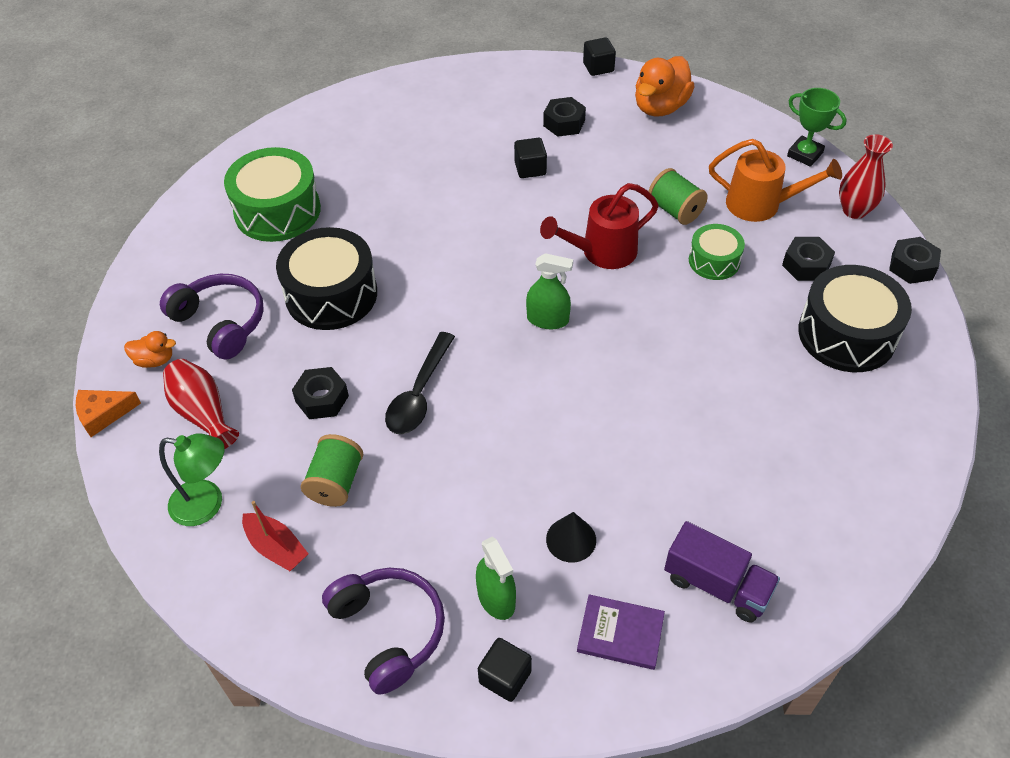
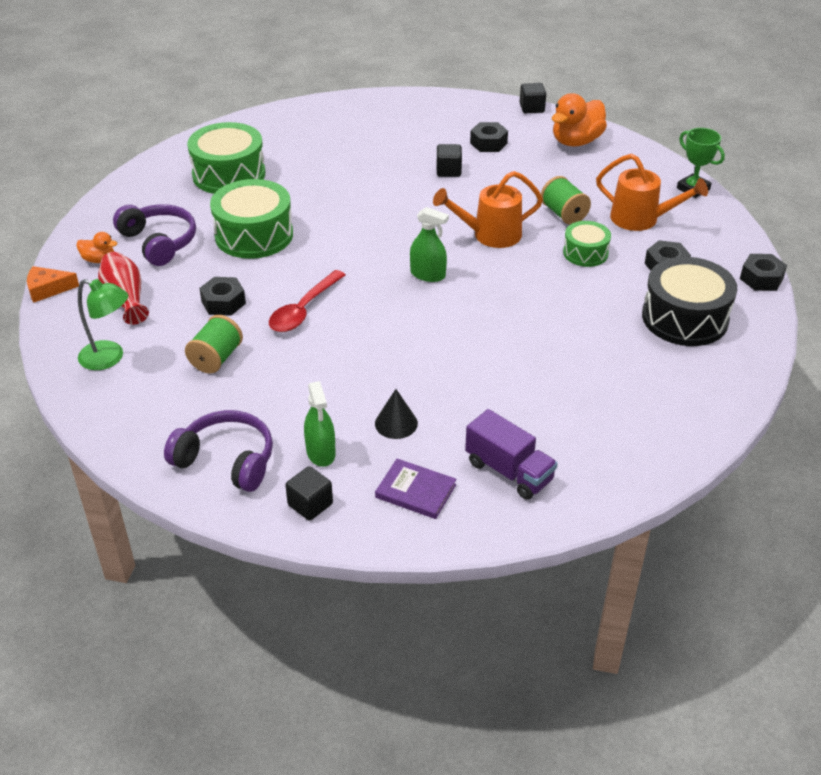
camera: 10 degrees right, 10 degrees down
red boat [242,501,308,571] -> none
black drum [276,227,377,330] -> green drum [210,179,293,259]
purple headphones [322,568,445,695] -> purple headphones turned 45 degrees counterclockwise [164,410,273,492]
black spoon [385,332,455,434] -> red spoon [269,270,345,332]
red watering can [540,183,659,269] -> orange watering can [433,171,543,248]
red vase [839,134,893,219] -> none

